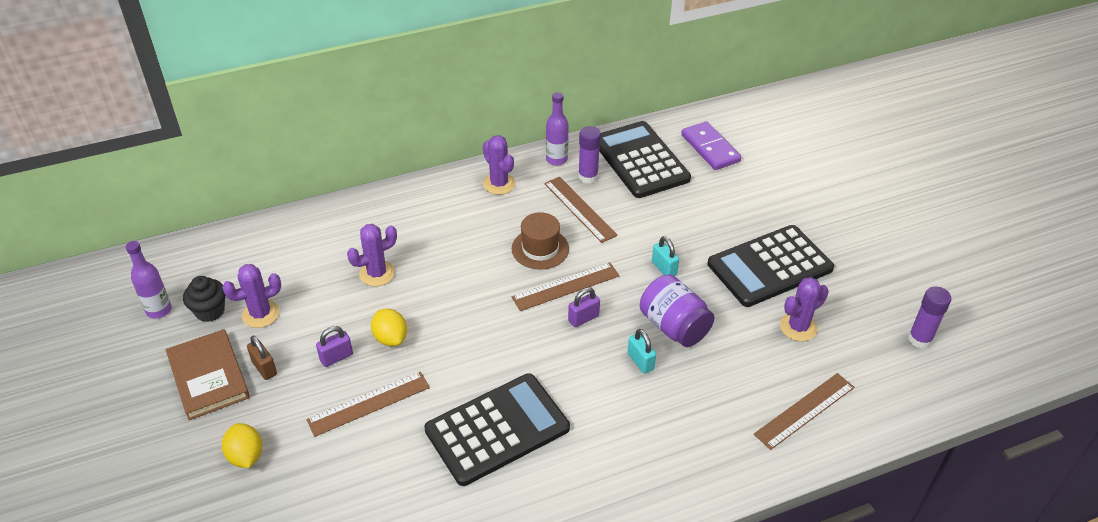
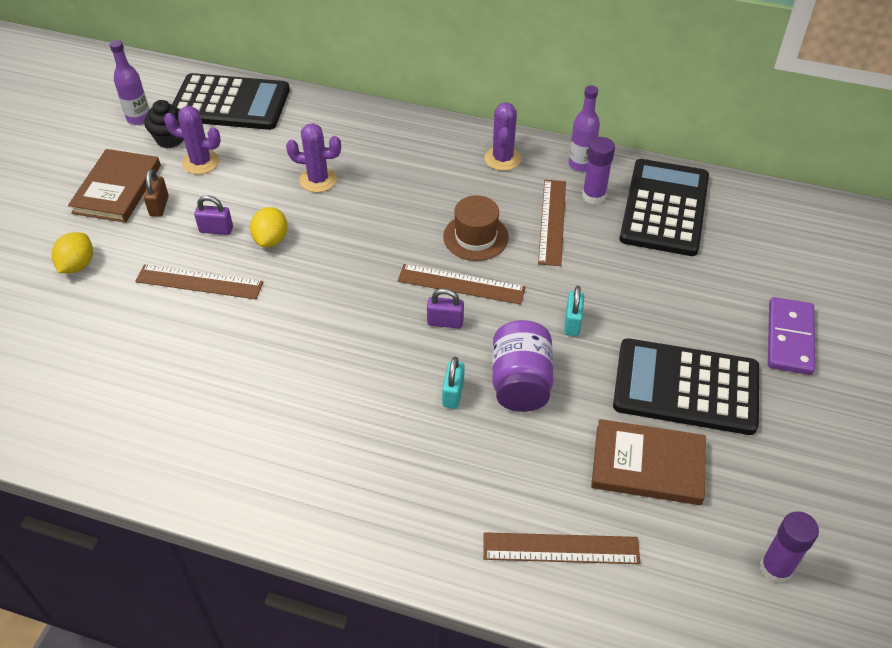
camera: 40 degrees right, 5 degrees up
black calculator [424,373,570,486] -> black calculator moved to [172,73,290,130]
purple domino [681,121,741,170] -> purple domino moved to [768,297,815,375]
purple cactus [780,277,829,341] -> brown book [591,419,706,505]

